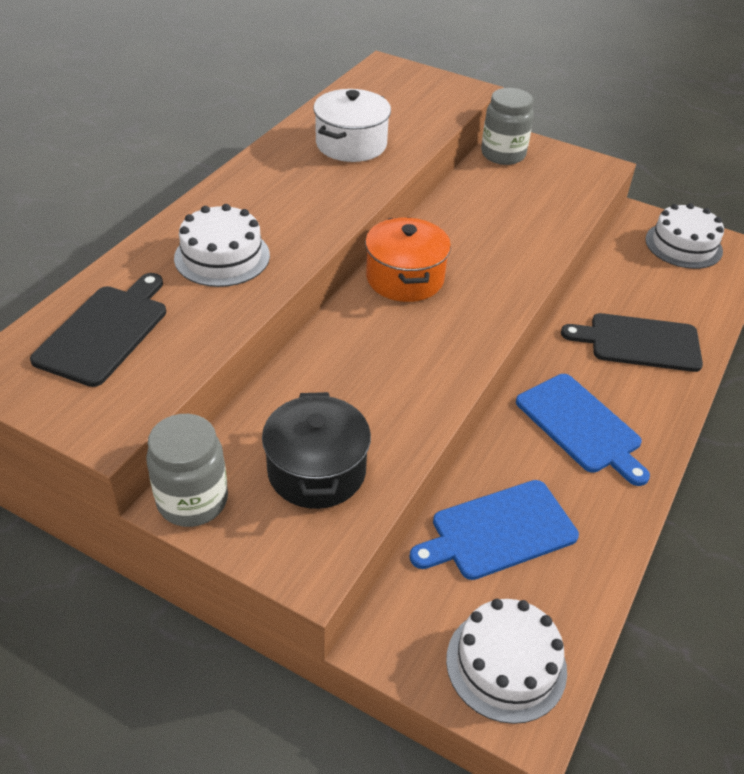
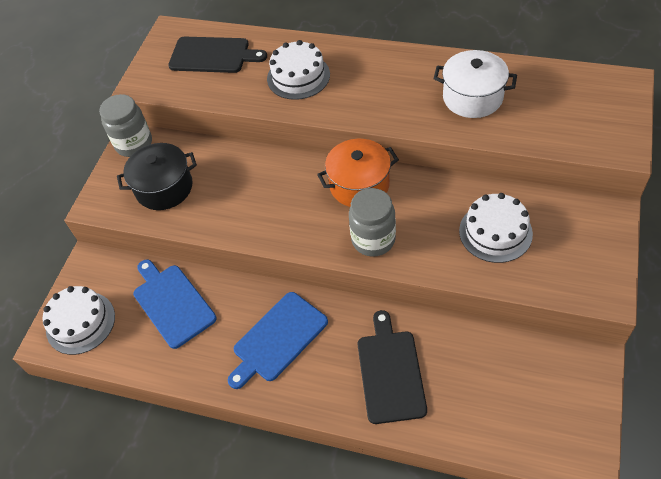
camera: 85 degrees right, 10 degrees up
grey jar [481,88,534,165] -> grey jar moved to [349,188,396,257]
white cake [645,203,724,269] -> white cake moved to [459,193,533,263]

